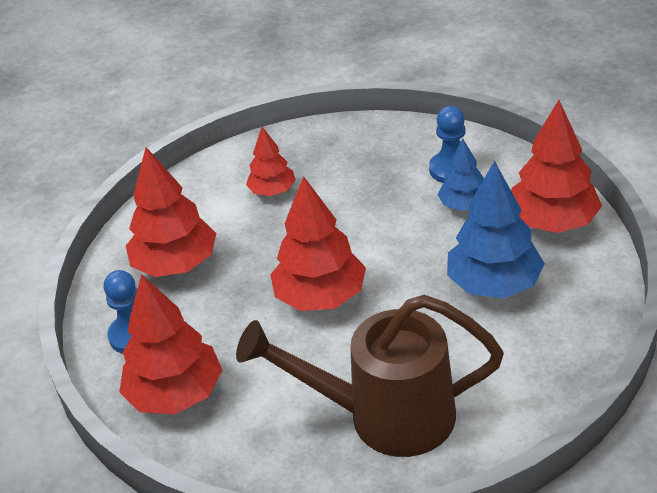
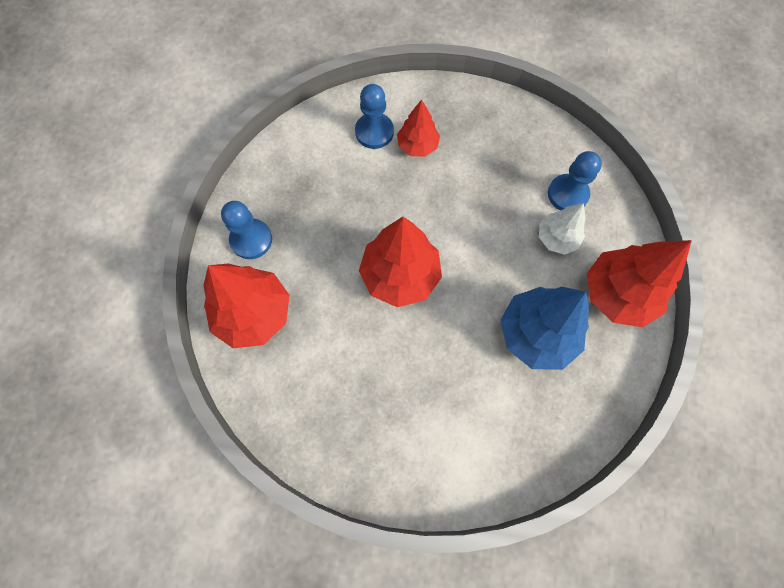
camera: 20 degrees right, 30 degrees up
red tree [126,147,216,277] -> none
brown watering can [236,295,504,457] -> none
blue tree [437,138,484,211] -> white tree [539,203,586,255]
none -> blue pawn [355,84,394,149]

